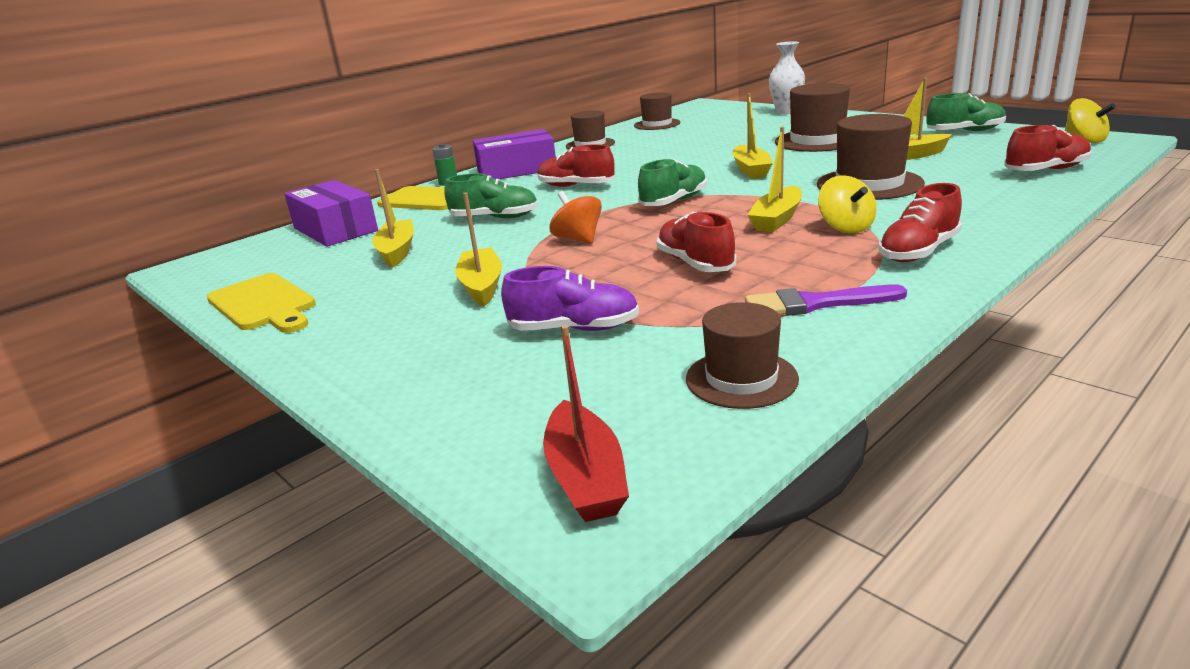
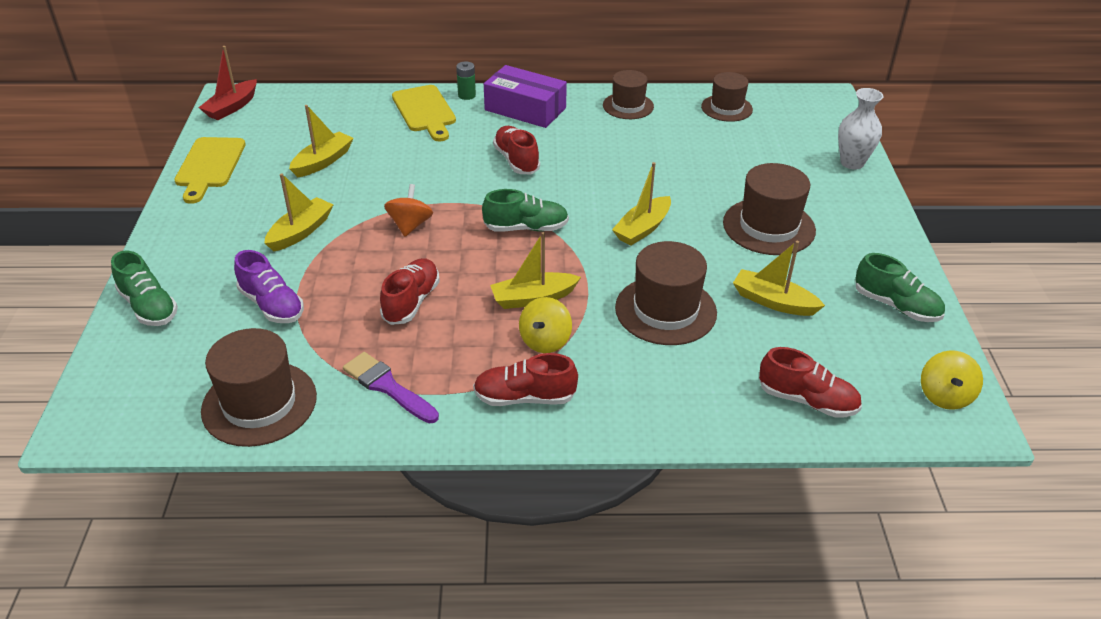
camera: 40 degrees right, 15 degrees up
purple box [284,180,378,247] -> none
green shoe [444,173,538,219] -> green shoe moved to [111,251,178,326]
red boat [543,325,629,522] -> red boat moved to [198,46,257,120]
brown hat [686,302,799,409] -> brown hat [201,328,317,447], size x1.53

